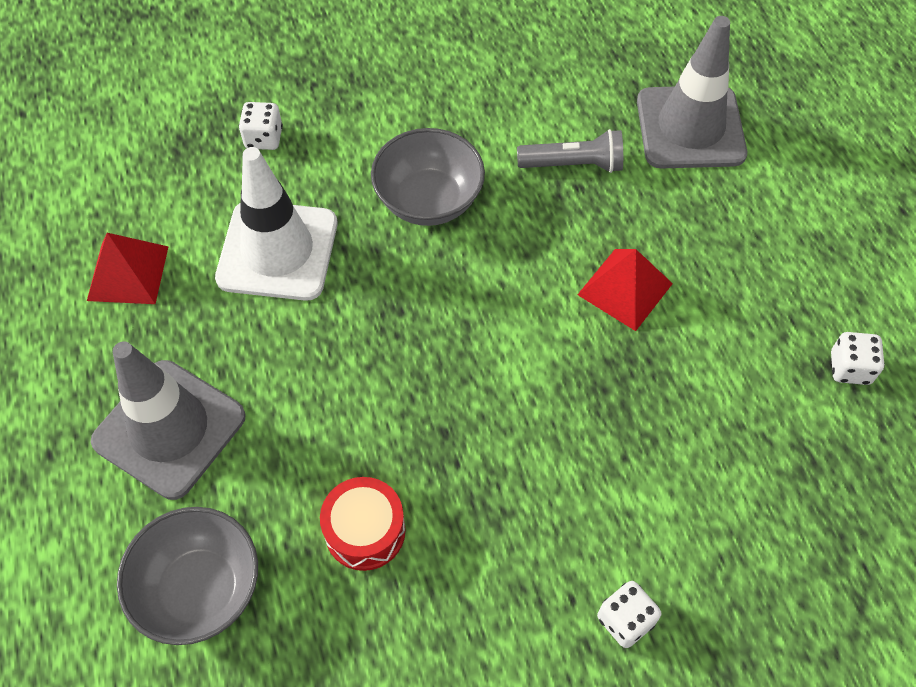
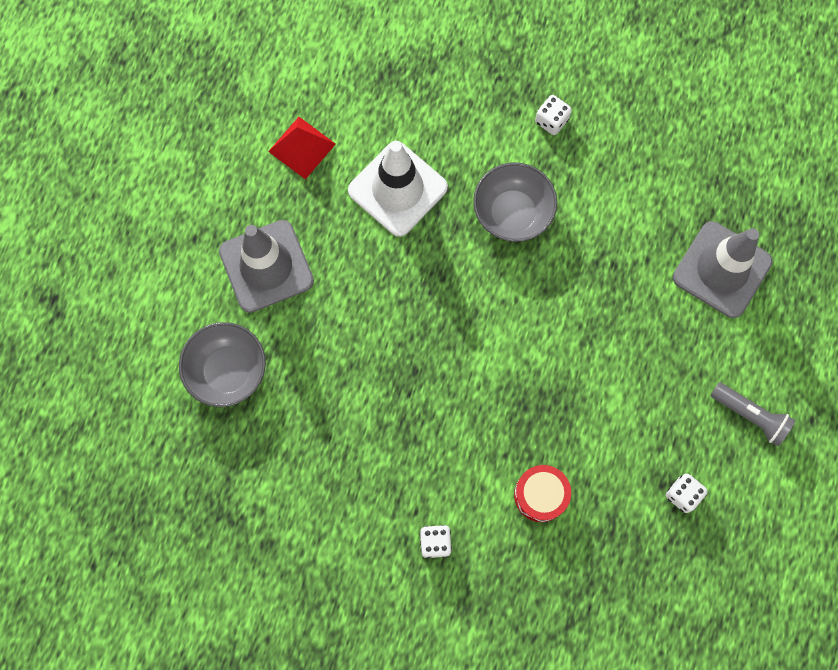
camera: 35 degrees right, 15 degrees up
white dice [239,102,283,150] -> white dice moved to [535,95,572,135]
red drum [320,477,406,571] -> red drum moved to [514,465,571,522]
grey flashlight [517,129,623,173] -> grey flashlight moved to [711,382,796,447]
red pyramid [577,249,673,331] -> none

